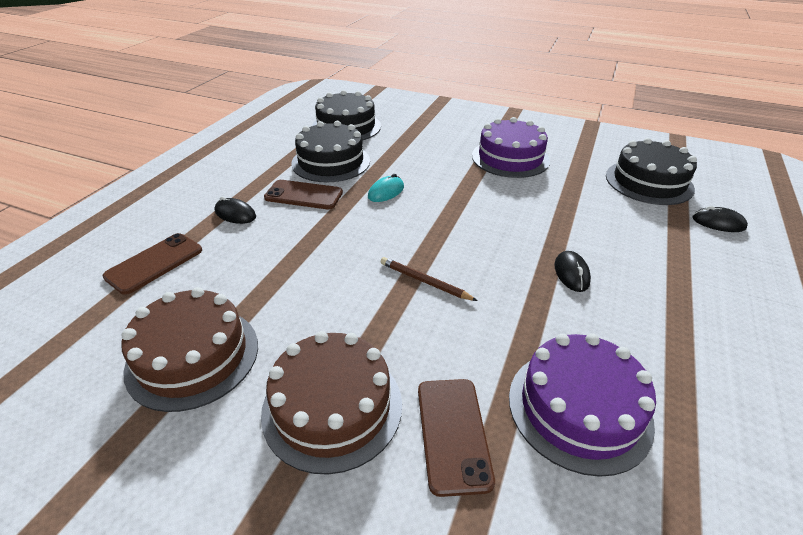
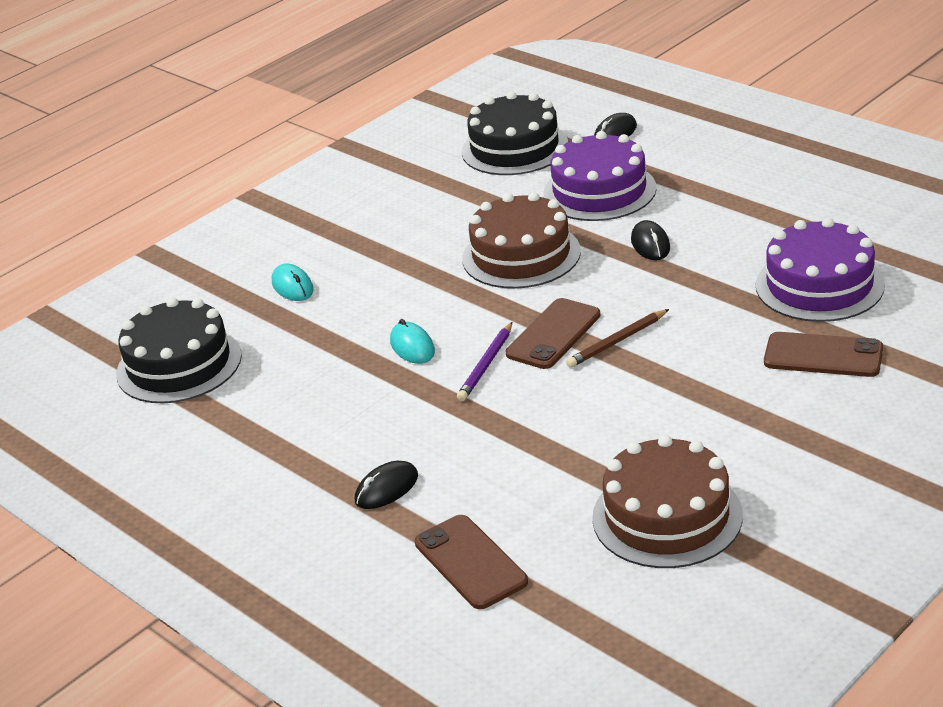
camera: 65 degrees left, 5 degrees down
brown cake [261,331,402,475] -> brown cake moved to [462,192,581,289]
brown phone [264,180,343,209] -> brown phone moved to [506,298,601,369]
black cake [291,121,370,182] -> none
purple cake [472,117,550,178] -> purple cake moved to [543,131,657,221]
black mouse [555,251,591,292] -> black mouse turned 60 degrees clockwise [631,220,670,260]
none -> turquoise mouse [272,263,313,301]
none -> purple pencil [457,322,512,401]

